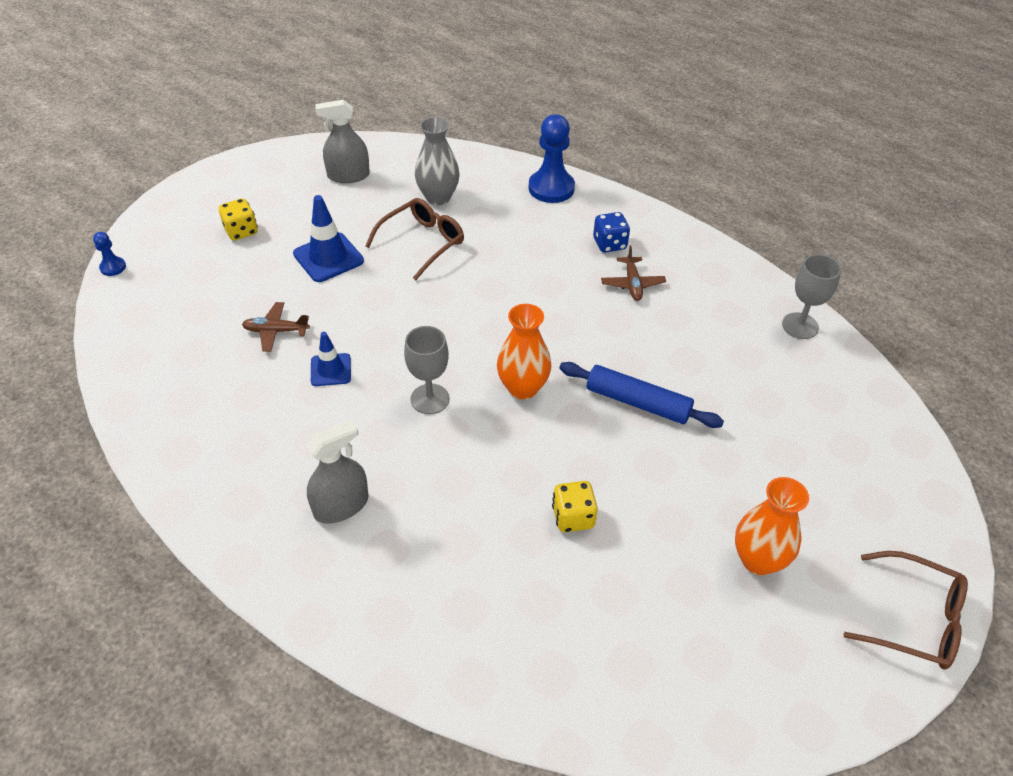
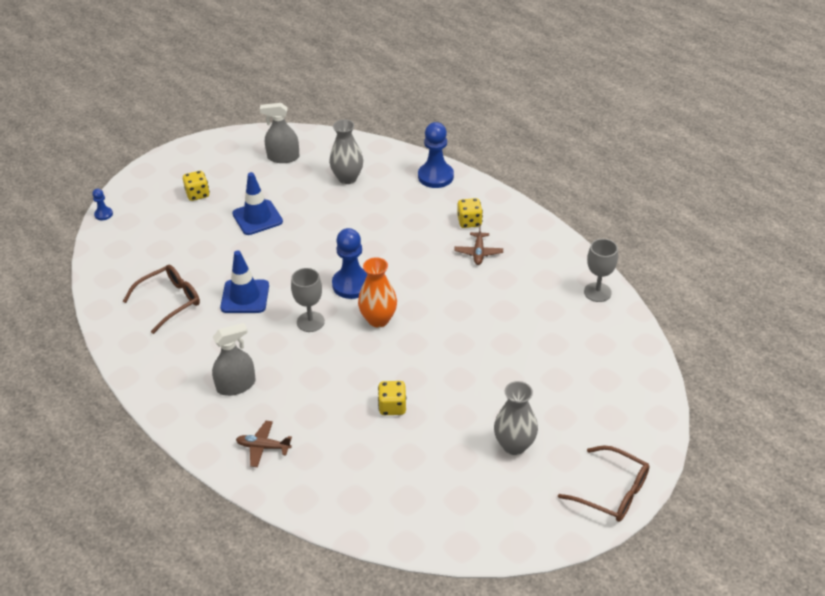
camera: 10 degrees right, 5 degrees down
brown plane [242,302,310,352] -> brown plane moved to [236,421,292,467]
blue traffic cone [311,332,351,386] -> blue traffic cone [220,250,269,313], size x1.58
brown glasses [365,198,464,280] -> brown glasses moved to [123,265,200,334]
blue rolling pin [559,362,724,428] -> none
blue dice [593,212,630,253] -> yellow dice [457,198,483,228]
orange vase [735,477,809,575] -> grey vase [494,381,538,455]
none -> blue pawn [332,228,367,299]

